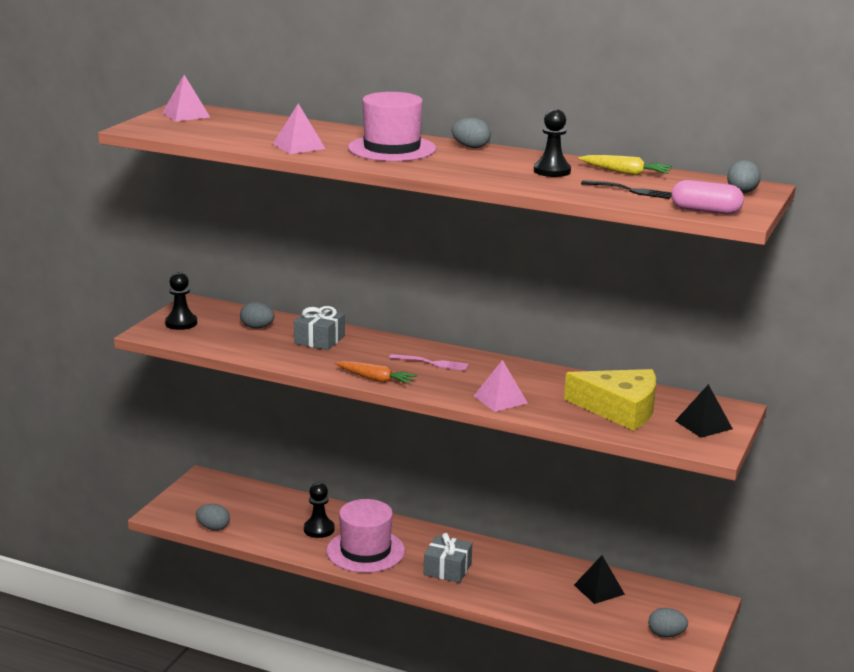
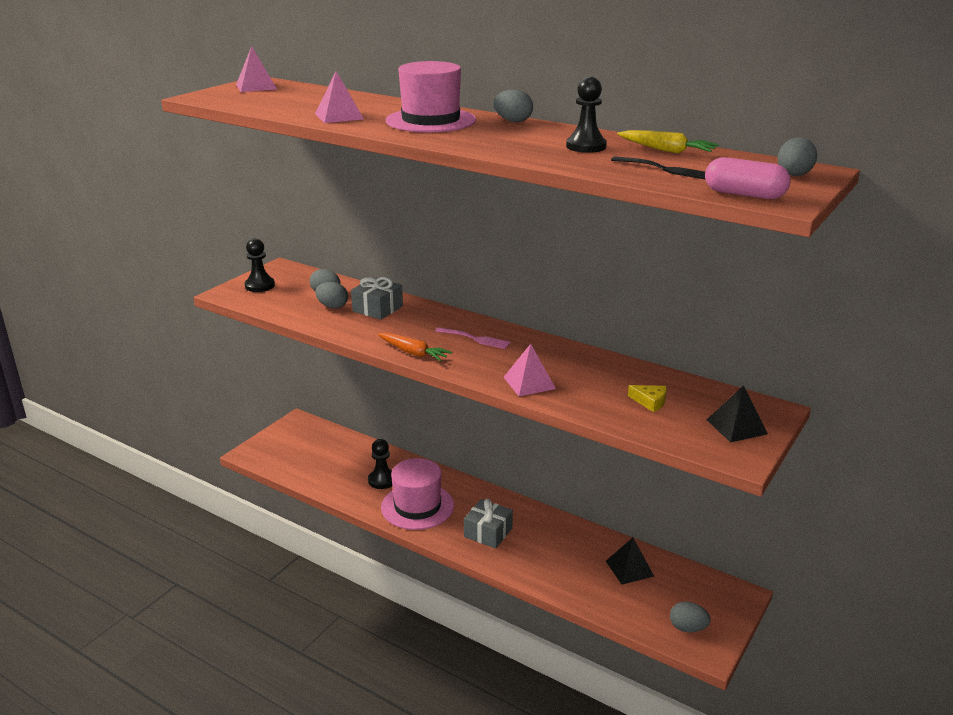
camera: 10 degrees right, 5 degrees up
grey egg [196,504,230,531] -> grey egg moved to [315,282,348,309]
yellow cheese [564,369,656,431] -> yellow cheese [628,385,667,412], size x0.40

